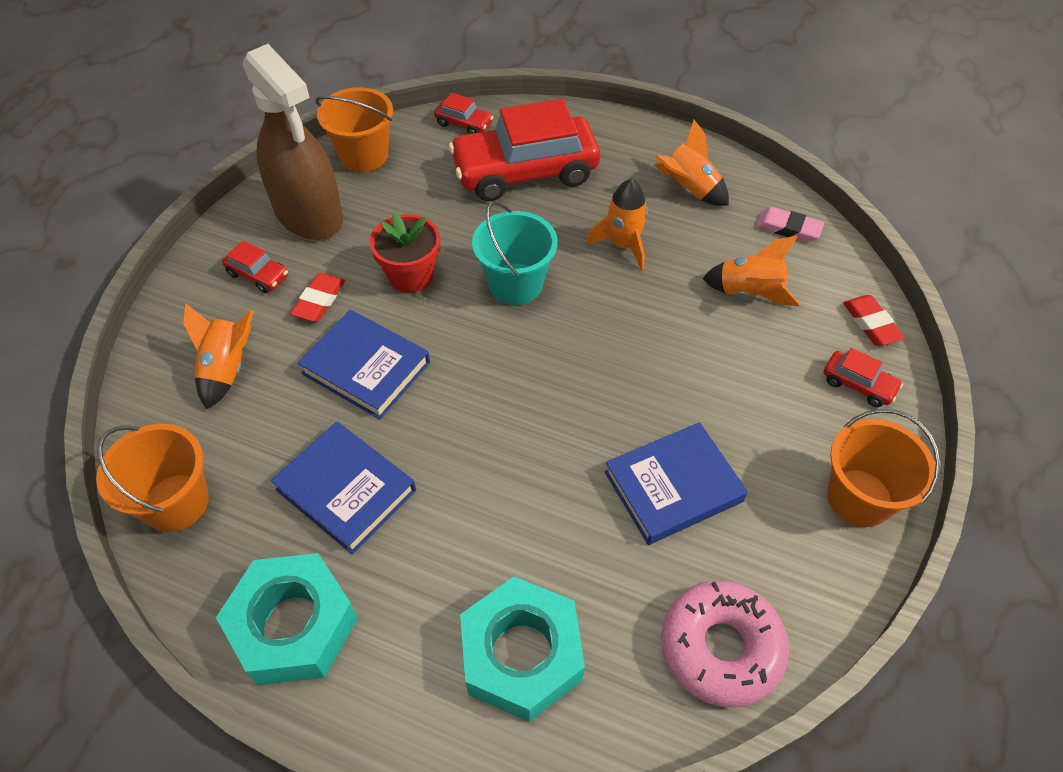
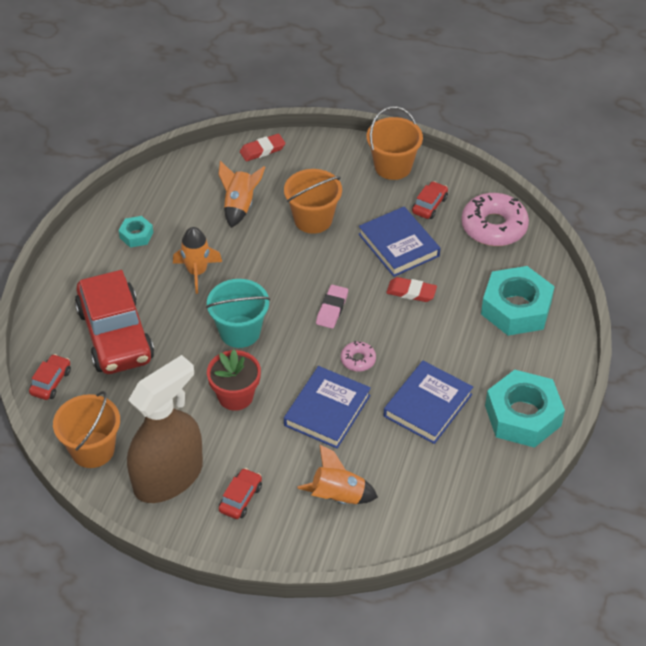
camera: 95 degrees left, 5 degrees down
orange bucket [96,424,209,532] -> orange bucket moved to [284,169,342,234]
red eraser [290,273,345,322] -> red eraser moved to [386,277,437,302]
orange rocket [654,120,729,206] -> turquoise nut [118,216,153,247]
pink eraser [756,207,824,242] -> pink eraser moved to [316,285,348,329]
red car [824,348,903,407] -> red car moved to [412,181,448,219]
none -> pink donut [341,341,376,372]

